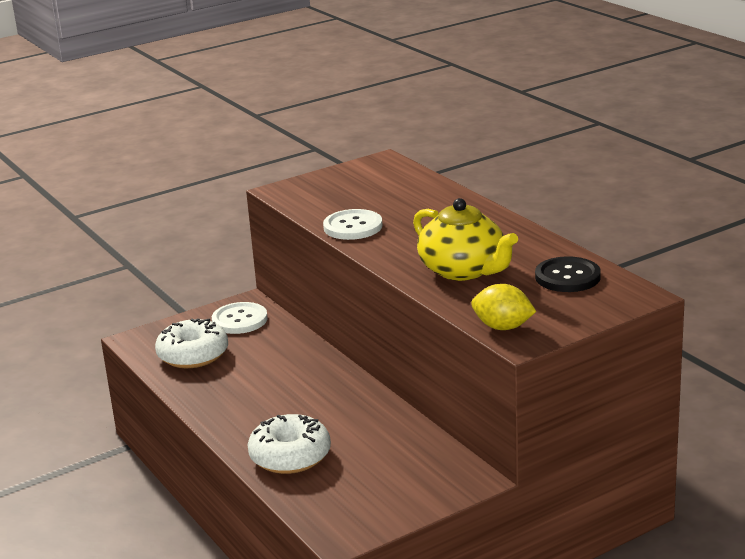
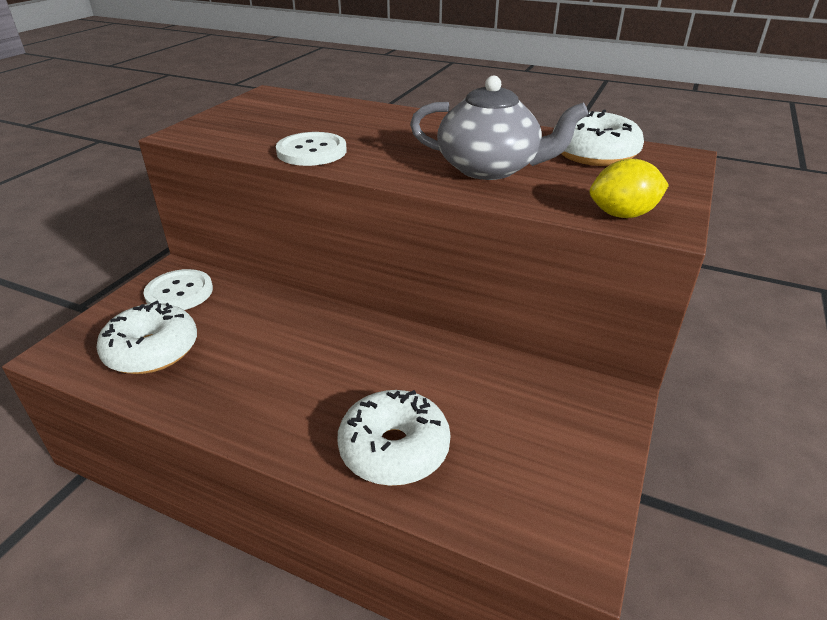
camera: 35 degrees left, 10 degrees up
yellow teapot [413,198,518,281] -> grey teapot [410,76,588,180]
black button [535,256,601,292] -> white donut [553,109,644,166]

